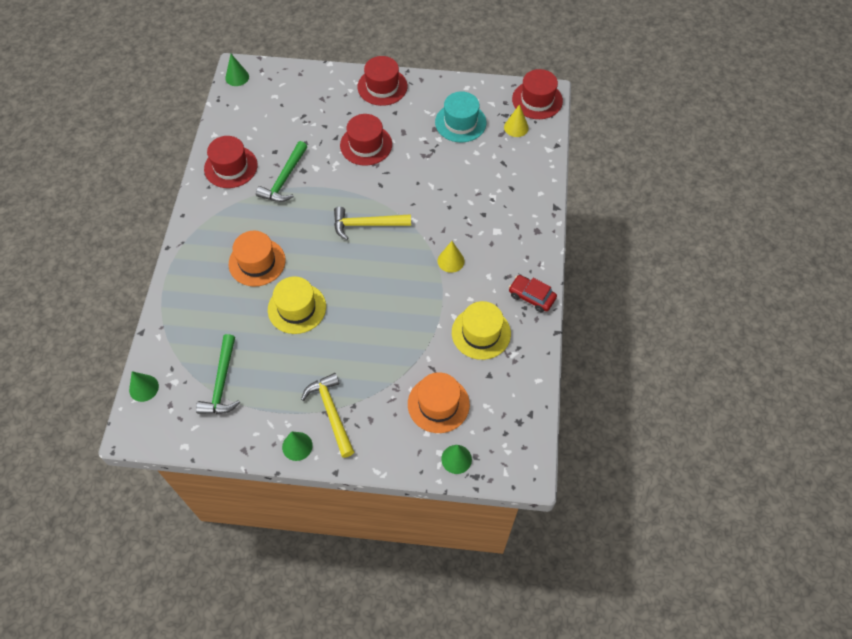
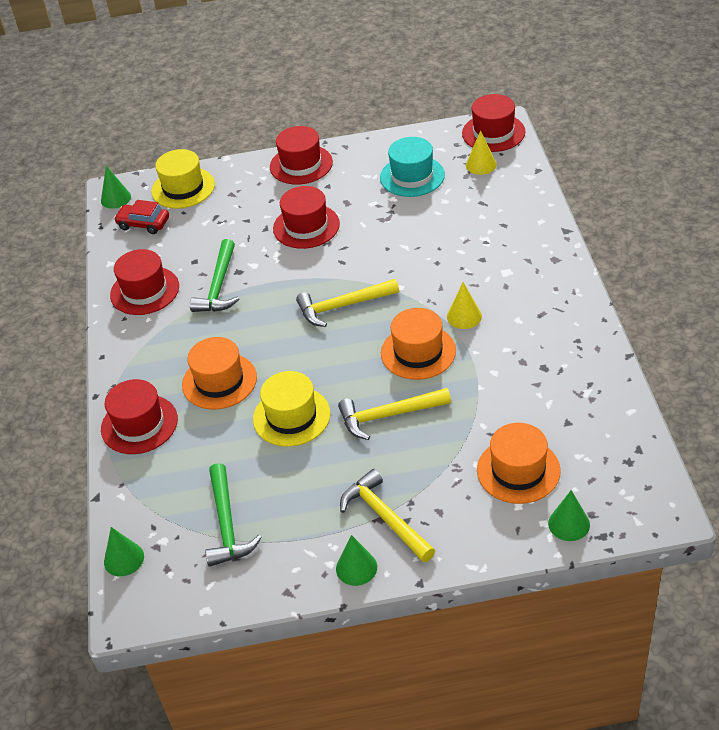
camera: 10 degrees left, 15 degrees down
yellow hat [452,301,511,360] -> yellow hat moved to [151,149,215,209]
red car [509,275,557,313] -> red car moved to [114,200,169,234]
none -> red hat [101,379,178,454]
none -> yellow hammer [338,388,451,440]
none -> orange hat [381,308,456,380]

